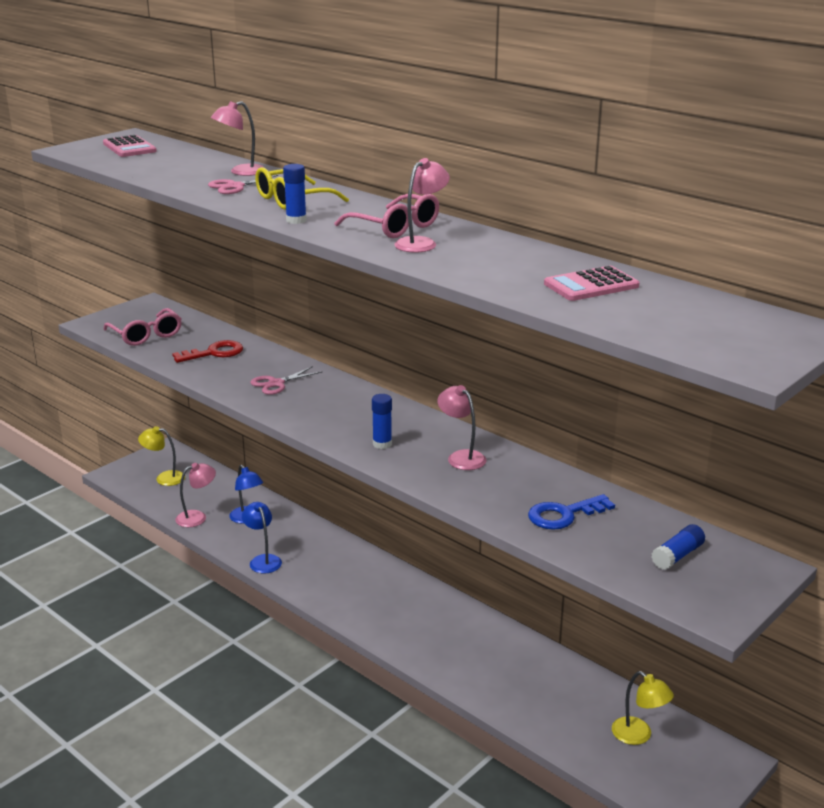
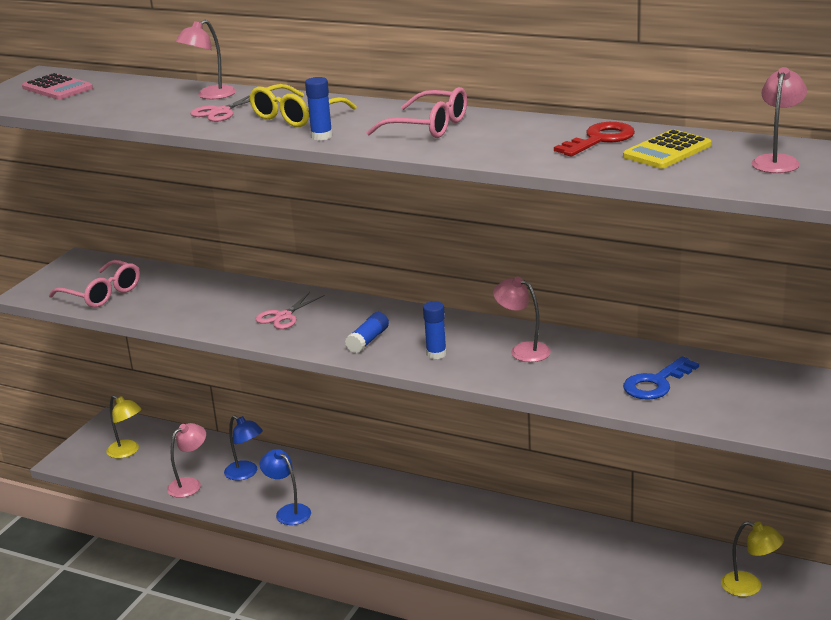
camera: 15 degrees left, 0 degrees up
yellow lamp [138,426,185,486] -> yellow lamp turned 135 degrees counterclockwise [106,395,142,459]
red key [172,340,243,363] -> red key moved to [554,122,635,156]
pink lamp [394,158,450,253] -> pink lamp moved to [751,67,807,173]
pink calculator [544,266,639,301] -> yellow calculator [623,129,711,169]
blue glue stick [651,524,705,570] -> blue glue stick moved to [345,312,389,353]

